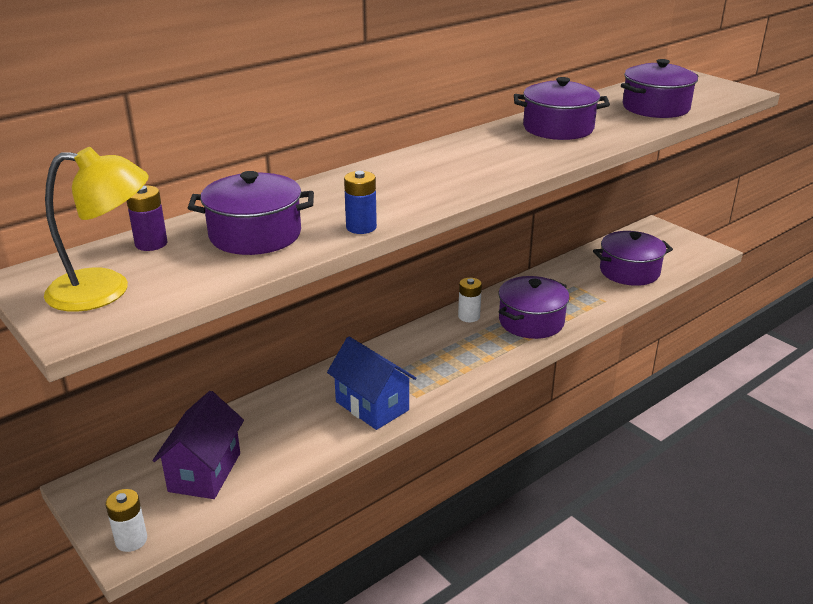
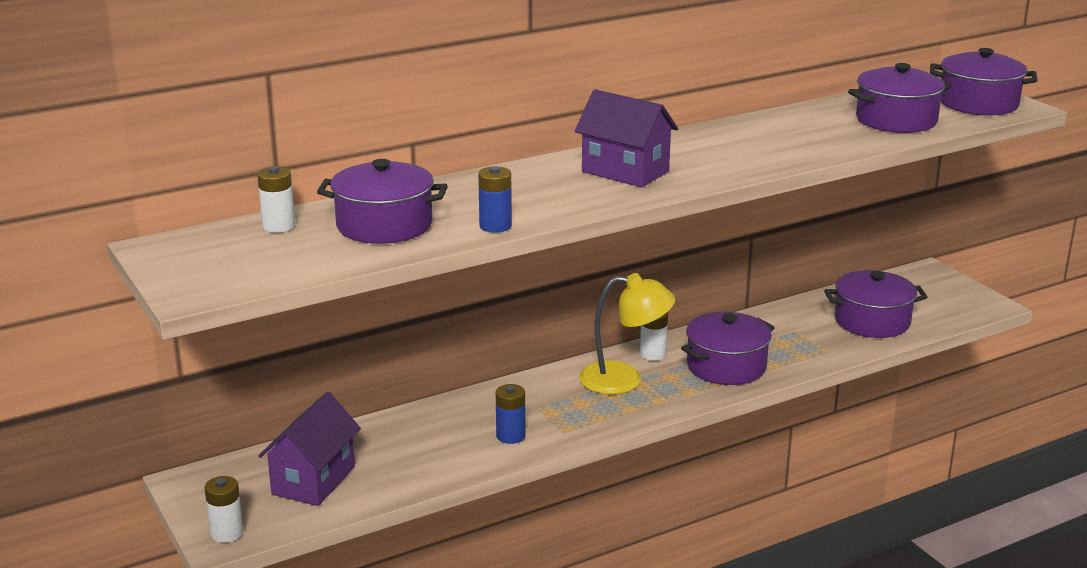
camera: 10 degrees right, 5 degrees down
yellow lamp [44,147,149,312] -> yellow lamp moved to [579,273,675,394]
purple battery [127,186,167,251] -> white battery [257,166,295,233]
blue house [327,337,416,430] -> blue battery [496,384,525,444]
purple pot [514,77,610,140] -> purple pot moved to [930,48,1037,116]
none -> purple house [575,89,678,187]

